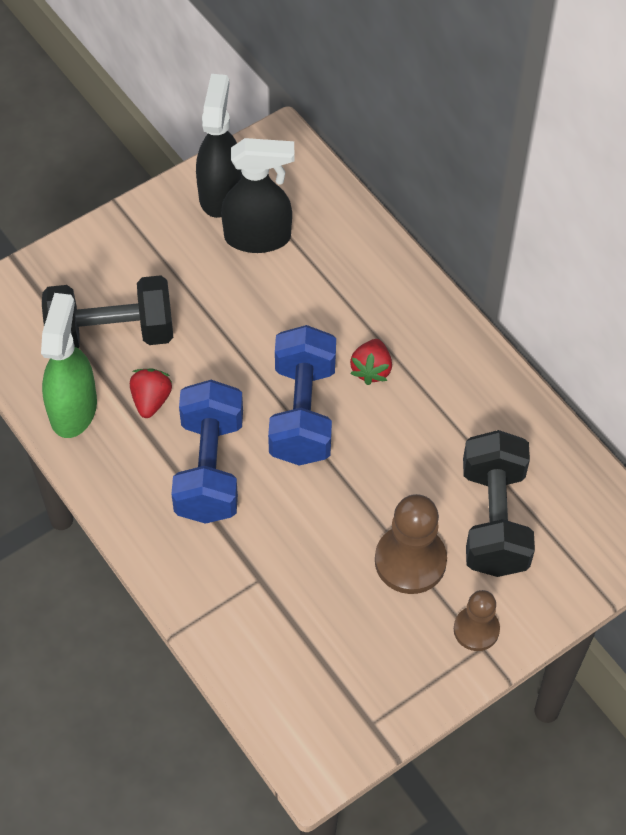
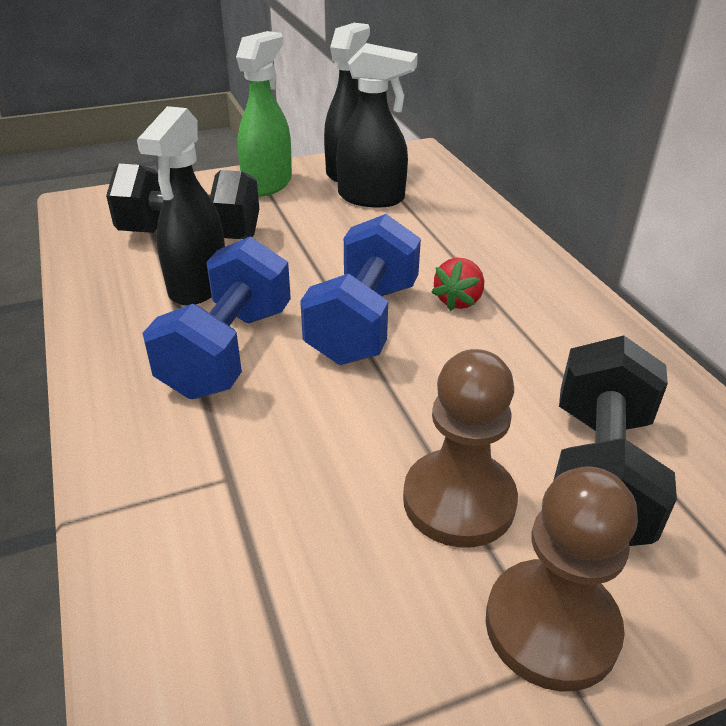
camera: 15 degrees right, 20 degrees down
green spray bottle [41,293,97,438] -> green spray bottle moved to [236,31,292,197]
red strawberry [130,368,172,418] -> black spray bottle [137,106,225,306]
brown pawn [454,590,500,651] -> brown pawn [486,467,638,692], size x1.60

